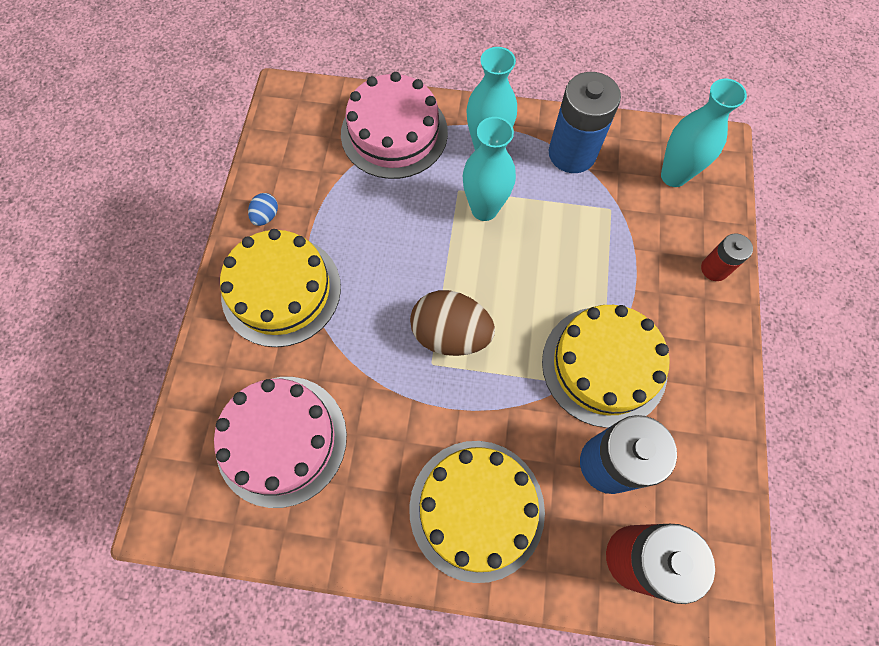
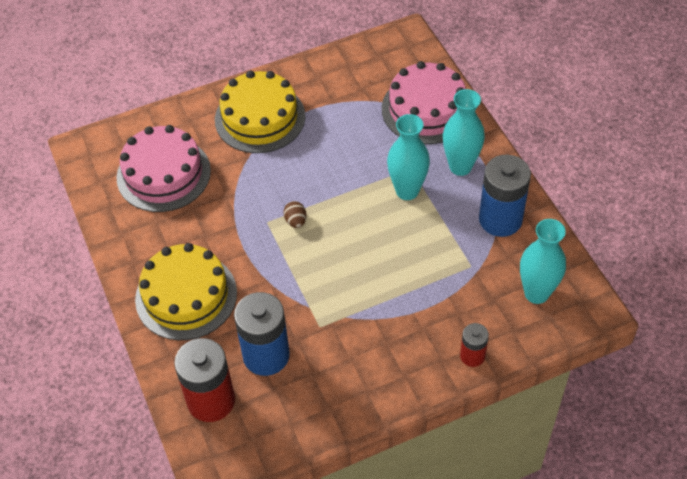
camera: 60 degrees right, 15 degrees down
blue egg [248,193,278,226] -> none
brown egg [410,290,495,356] -> brown egg [283,201,307,228], size x0.46
yellow cake [542,305,670,428] -> none

